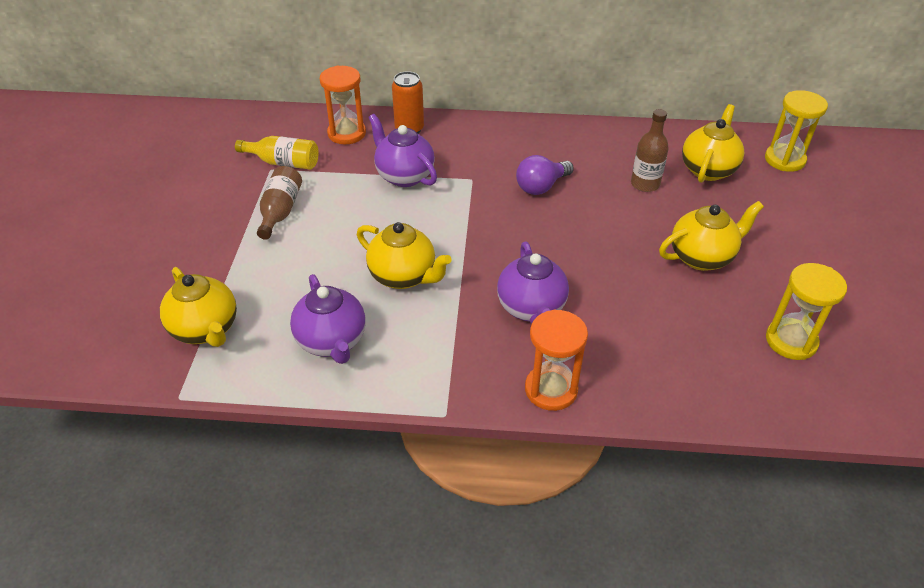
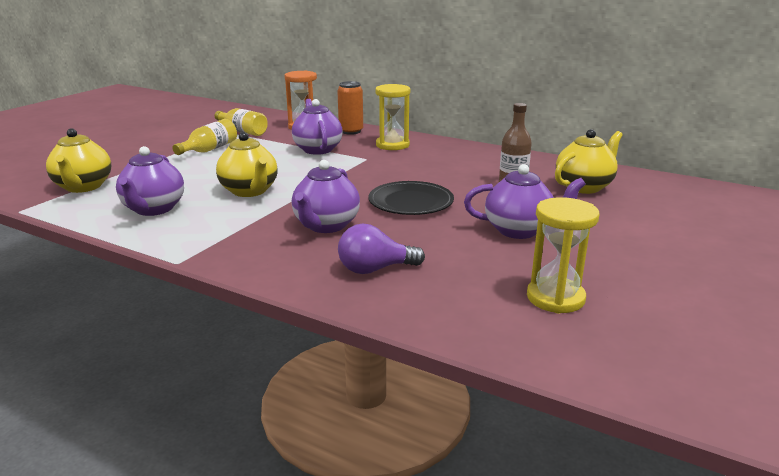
camera: 25 degrees right, 20 degrees down
brown bottle [257,166,302,240] -> yellow bottle [173,119,237,155]
purple light bulb [516,155,574,195] -> purple light bulb moved to [338,224,425,274]
orange hourglass [525,310,588,411] -> none
yellow teapot [659,201,764,271] -> purple teapot [464,164,586,239]
yellow hourglass [765,90,828,172] -> yellow hourglass moved to [375,84,410,150]
none -> black plate [368,181,454,215]

